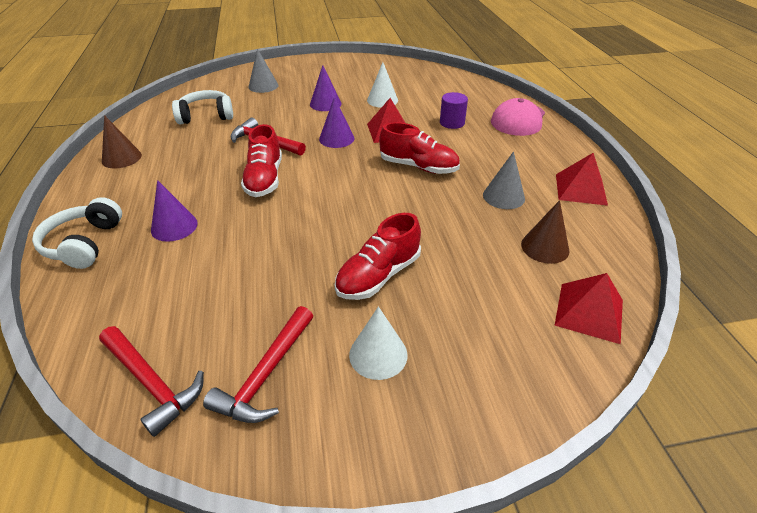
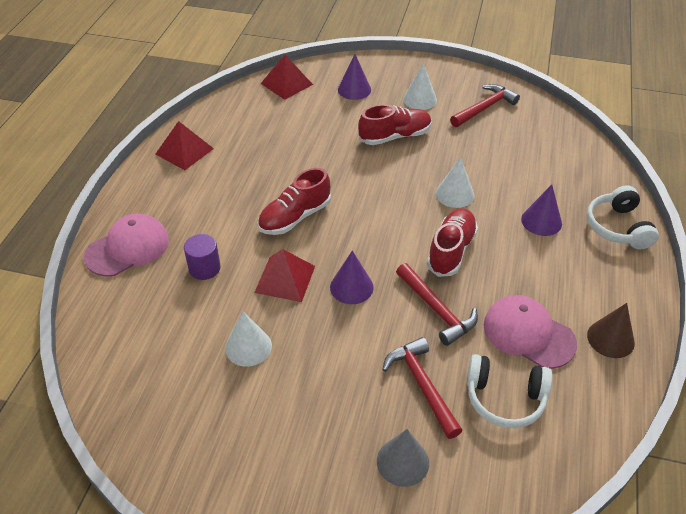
camera: 155 degrees left, 5 degrees up
white headphones [32,197,122,269] -> white headphones turned 150 degrees clockwise [586,185,659,249]
red hammer [99,326,204,437] -> red hammer moved to [382,337,463,439]
purple cone [310,65,342,111] -> purple cone moved to [338,54,371,100]
red shoe [379,122,460,174] -> red shoe turned 90 degrees counterclockwise [258,168,331,235]
grey cone [483,151,525,209] -> none
brown cone [521,200,569,264] -> none
none -> white cone [436,157,474,208]
none -> pink cap [484,295,577,369]

